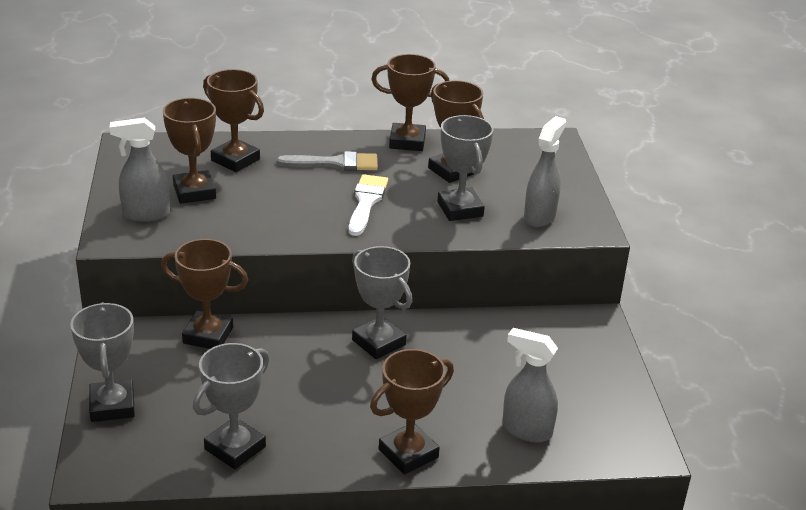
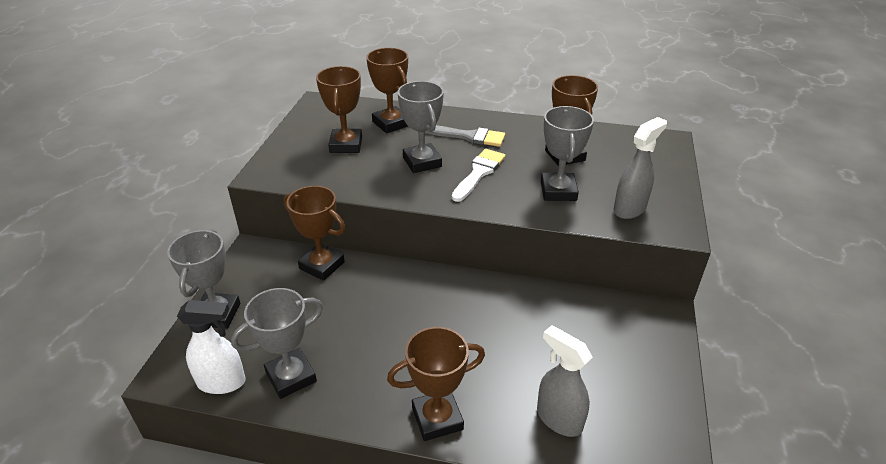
camera: 20 degrees right, 5 degrees up
grey spray bottle [109,118,170,222] -> none
grey trophy [352,246,412,359] -> grey trophy moved to [398,81,444,173]
brown trophy [371,54,449,151] -> none
none -> white spray bottle [177,300,246,394]

